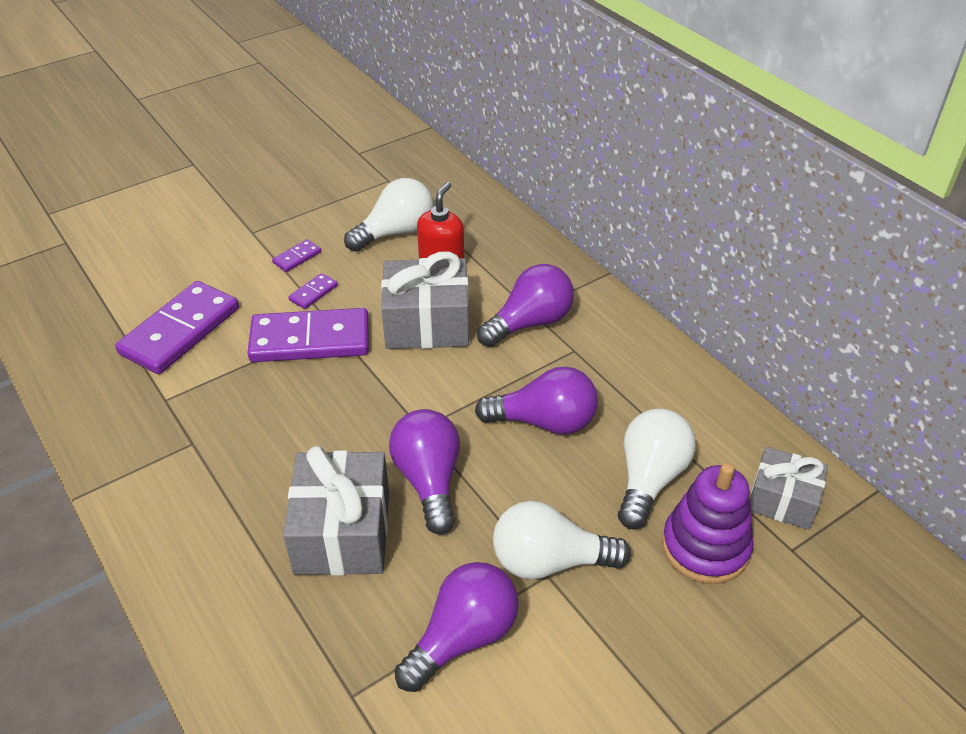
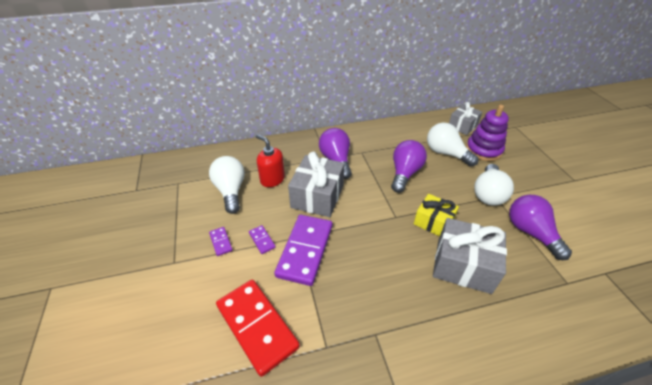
camera: 70 degrees left, 0 degrees up
purple domino [115,281,239,374] -> red domino [216,280,300,377]
purple light bulb [389,409,460,534] -> yellow gift [414,194,459,236]

